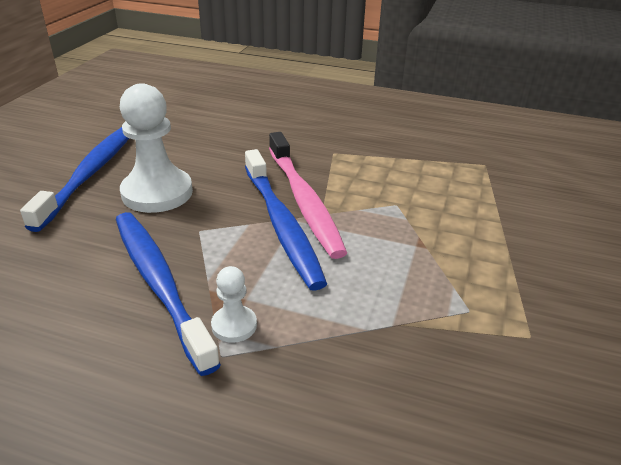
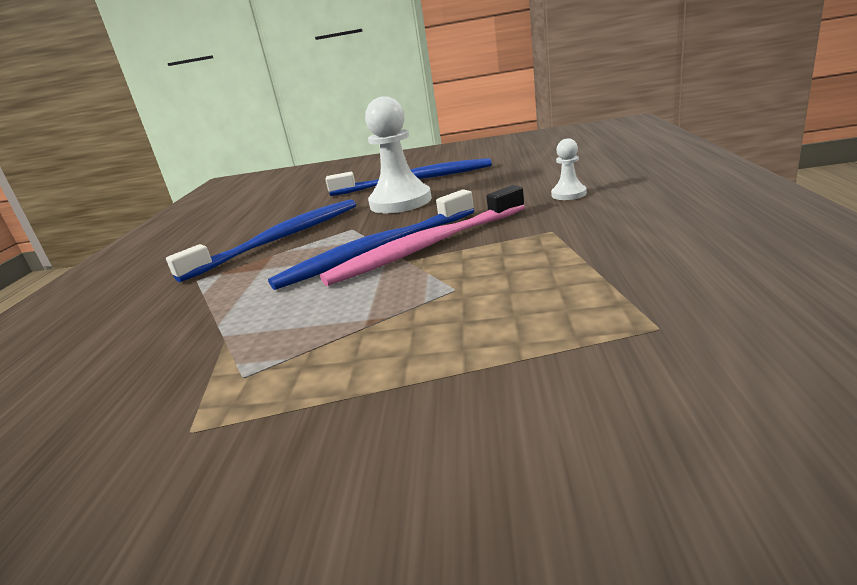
camera: 80 degrees right, 10 degrees down
white pawn [211,266,257,343] -> white pawn moved to [551,138,587,200]

